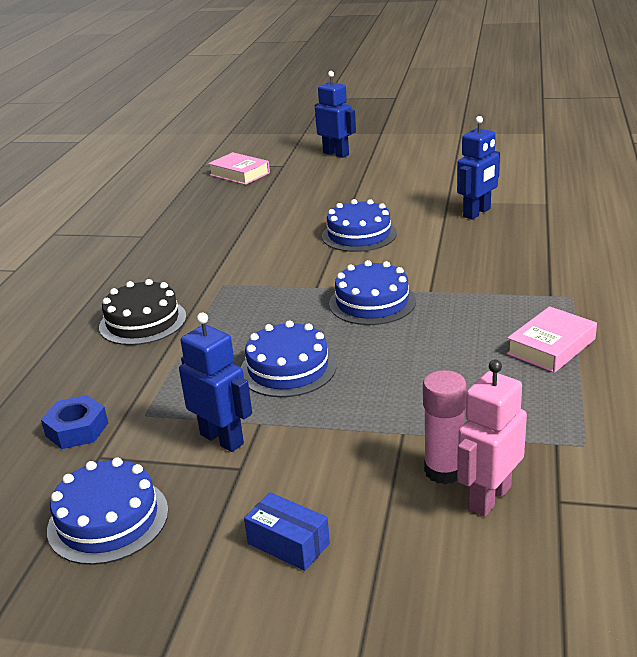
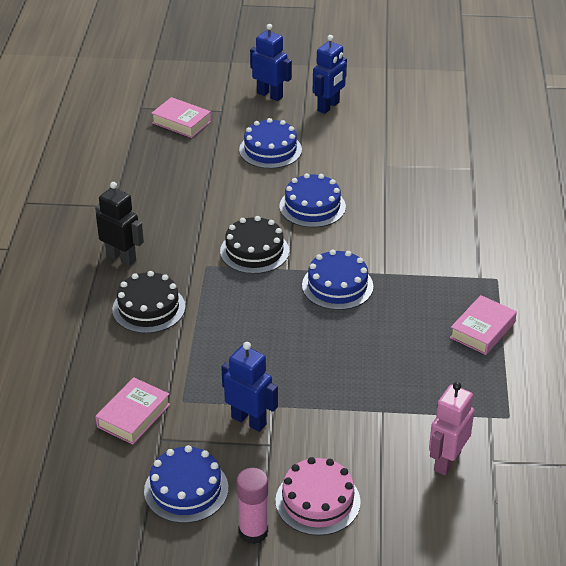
camera: 10 degrees left, 10 degrees up
blue nut [41,395,108,449] -> pink book [95,377,170,445]
blue cake [241,320,336,397] -> blue cake moved to [239,118,302,169]
blue box [244,492,330,571] -> pink cake [275,457,361,536]
pink glue stick [423,370,467,484] -> pink glue stick moved to [236,468,268,544]
blue robot [457,116,500,219] -> blue robot moved to [313,35,347,114]
none -> black robot [95,182,144,266]
none -> black cake [220,216,289,274]

